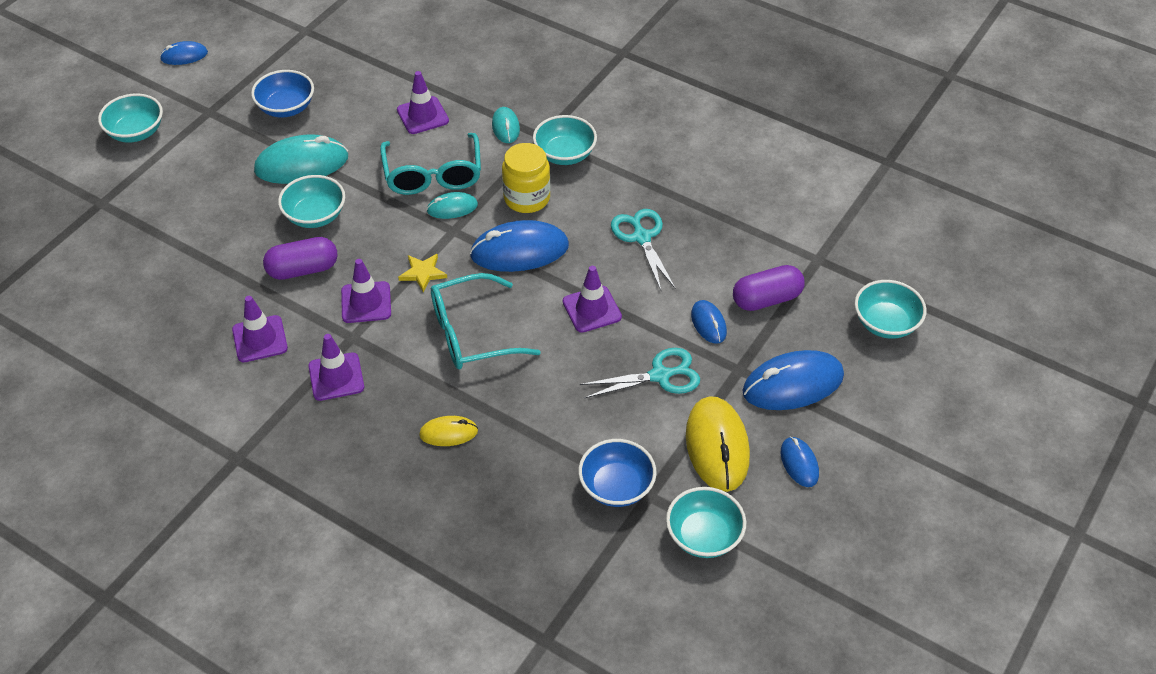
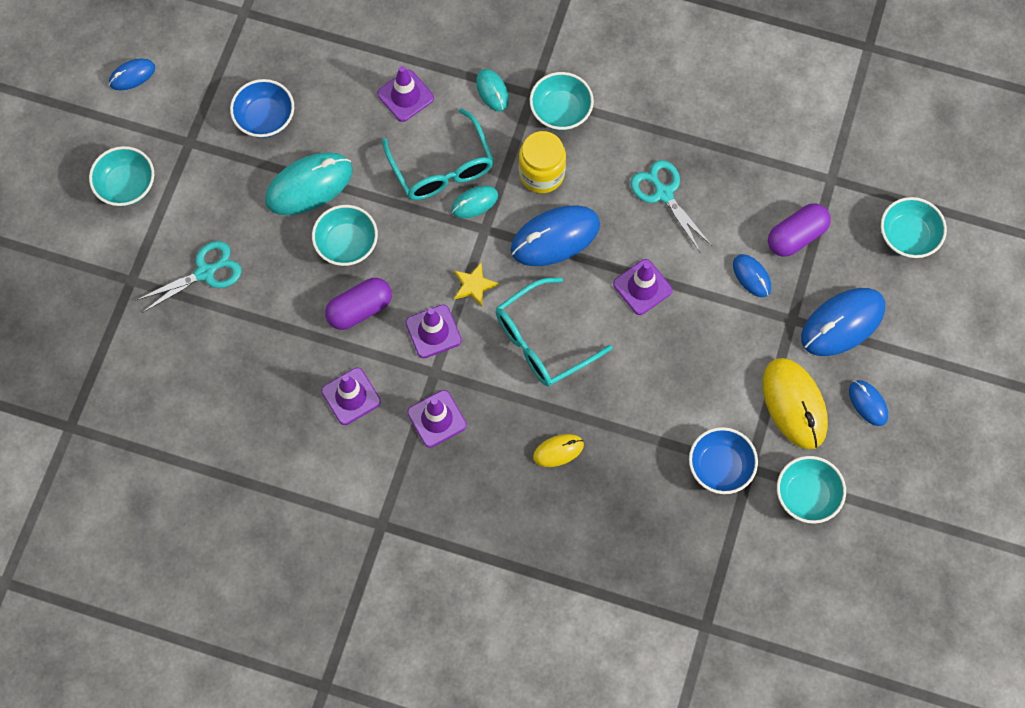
camera: 15 degrees left, 20 degrees up
turquoise scissors [580,348,700,398] -> turquoise scissors moved to [135,241,242,313]

